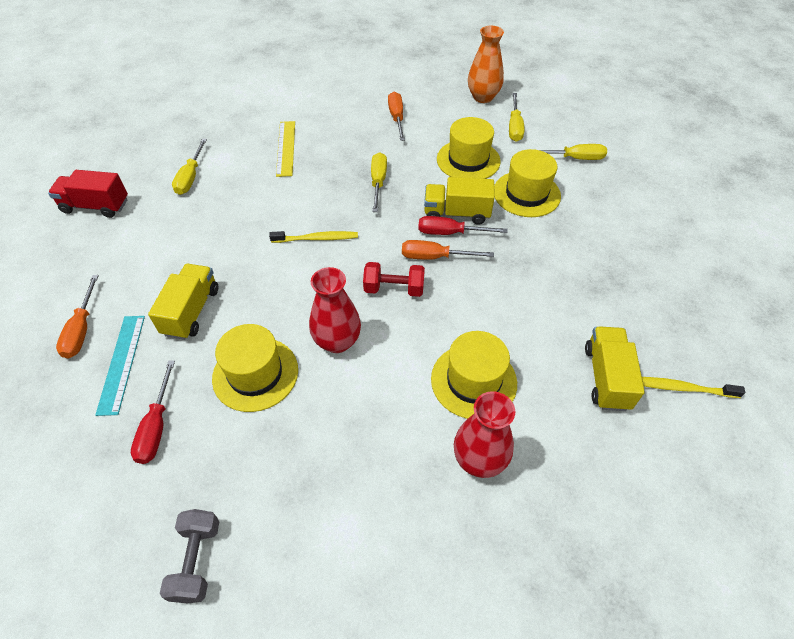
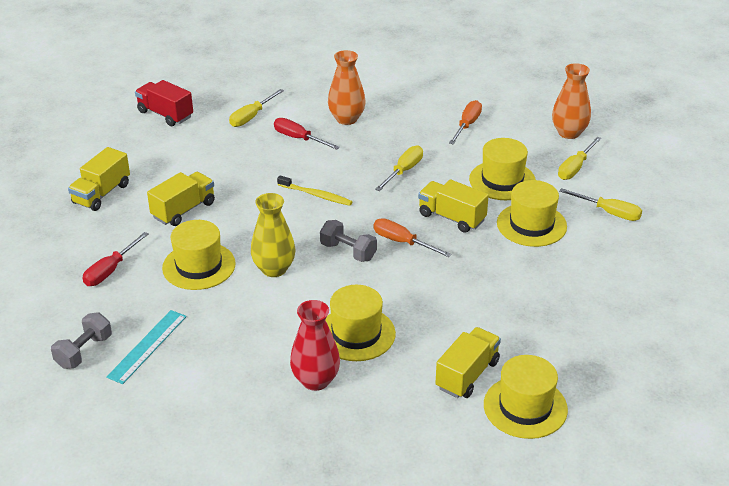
camera: 30 degrees right, 15 degrees down
orange screwdriver [56,275,99,359] -> yellow truck [68,147,130,211]
turquoise ruler [95,316,145,416] -> turquoise ruler moved to [106,310,187,384]
yellow ruler [276,121,295,177] -> orange vase [328,50,365,125]
red vase [309,267,361,353] -> yellow vase [251,193,295,277]
red dumbbell [363,262,425,297] -> grey dumbbell [320,220,377,262]
red screwdriver [418,216,508,235] -> red screwdriver moved to [274,118,340,150]
yellow toothbrush [642,377,745,398] -> yellow hat [484,355,568,439]

